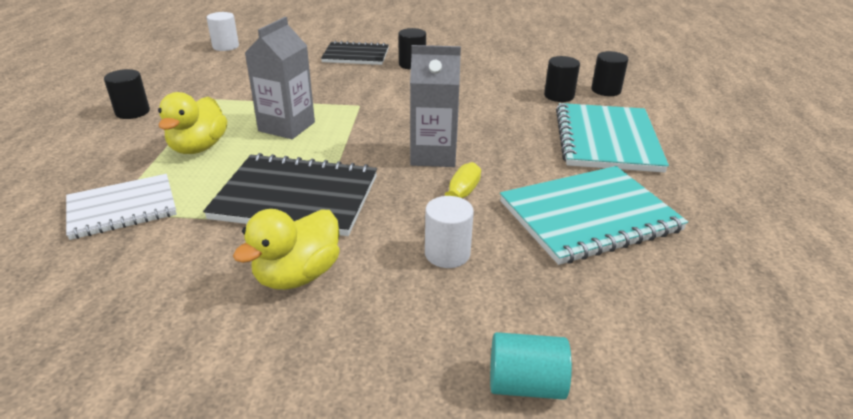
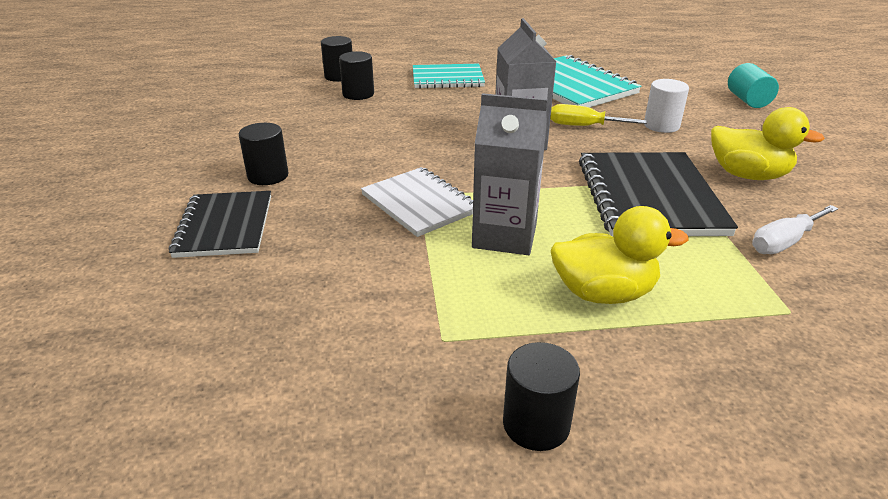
camera: 100 degrees left, 0 degrees up
white notebook [66,174,177,240] -> white notebook moved to [361,167,473,237]
white cylinder [207,12,239,51] -> none
turquoise notebook [556,103,669,173] -> turquoise notebook [413,64,485,89], size x0.66
none -> white screwdriver [752,205,838,254]

